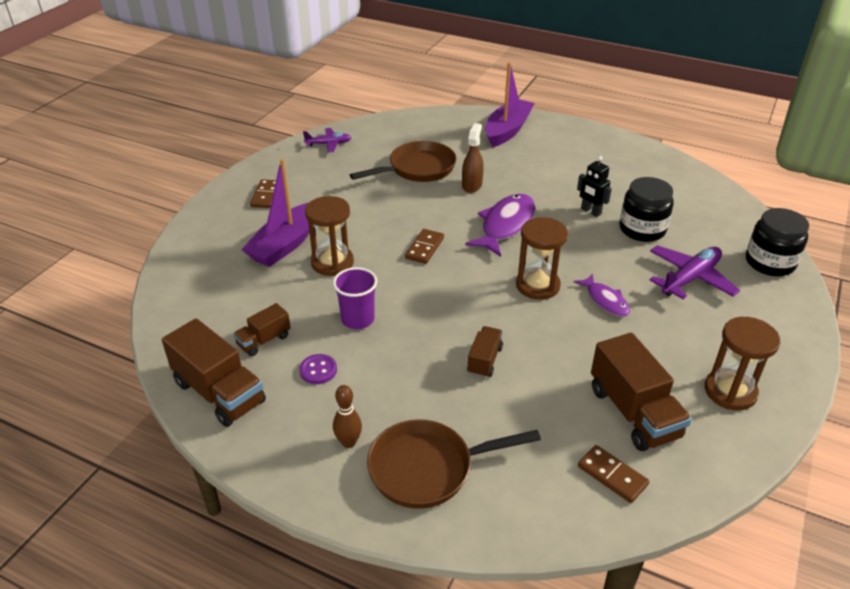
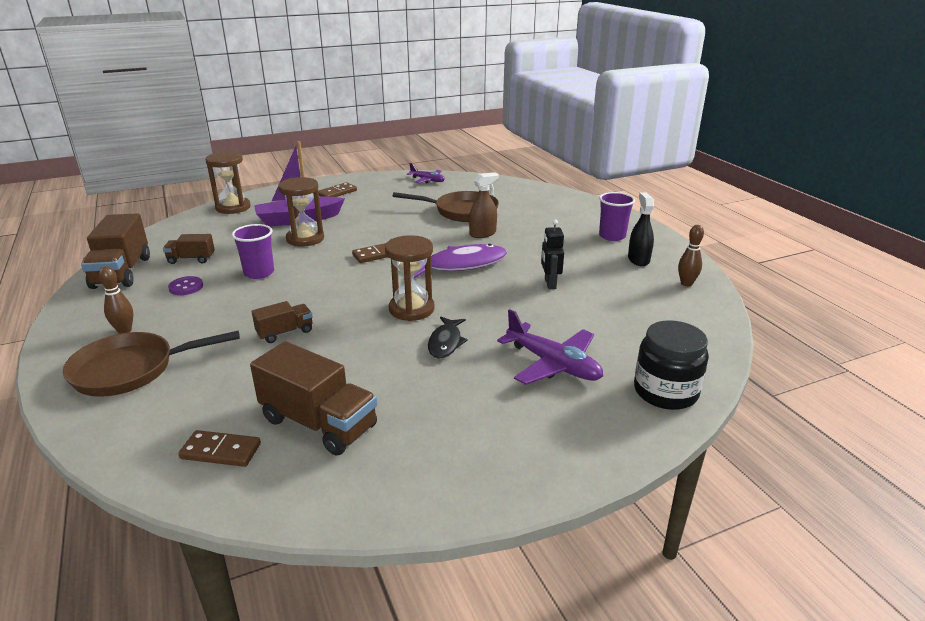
camera: 40 degrees right, 10 degrees down
brown pan [367,419,541,509] -> brown pan turned 45 degrees counterclockwise [63,331,240,397]
purple boat [486,62,535,147] -> none
purple fish [573,274,630,317] -> black fish [428,317,468,359]
brown domino [578,445,649,503] -> brown domino turned 75 degrees counterclockwise [178,430,261,467]
brown truck [591,333,692,451] -> brown truck turned 75 degrees counterclockwise [250,341,377,456]
black jar [619,177,674,242] -> none
purple plane [650,245,740,299] -> purple plane turned 45 degrees clockwise [497,309,603,385]
brown hourglass [705,317,780,410] -> brown hourglass moved to [205,151,251,214]
none -> purple cup [599,192,635,241]
none -> black spray bottle [628,192,654,266]
none -> brown bowling pin [678,225,704,287]

